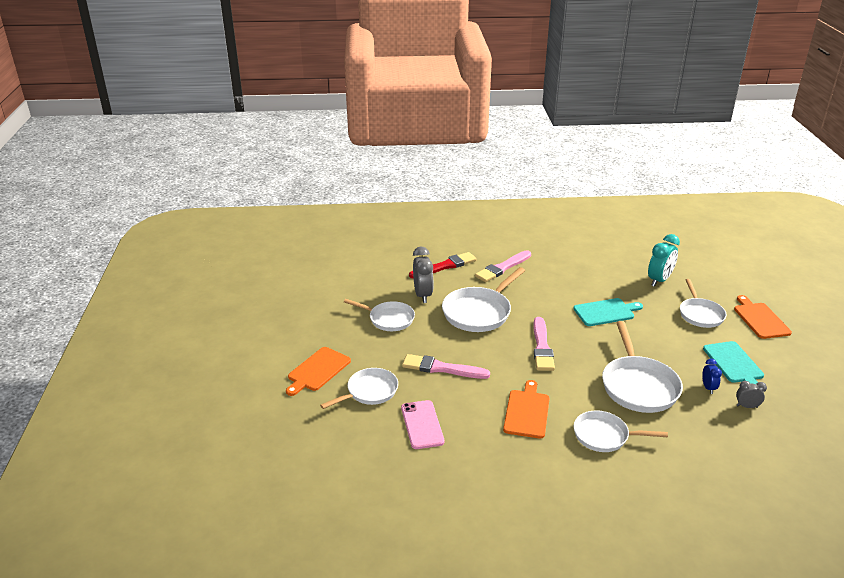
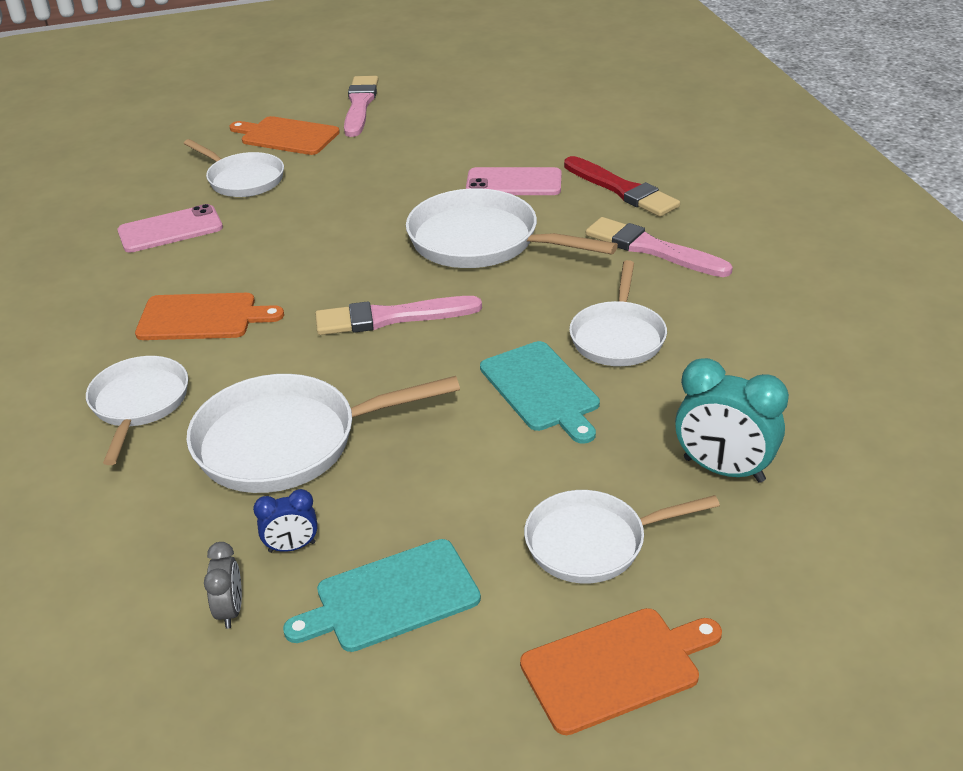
camera: 80 degrees right, 5 degrees up
white pan [344,299,415,331] -> white pan moved to [569,260,667,366]
pink brush [402,354,490,379] -> pink brush moved to [344,76,379,137]
grey clock [413,247,433,303] -> pink phone [466,167,562,195]

